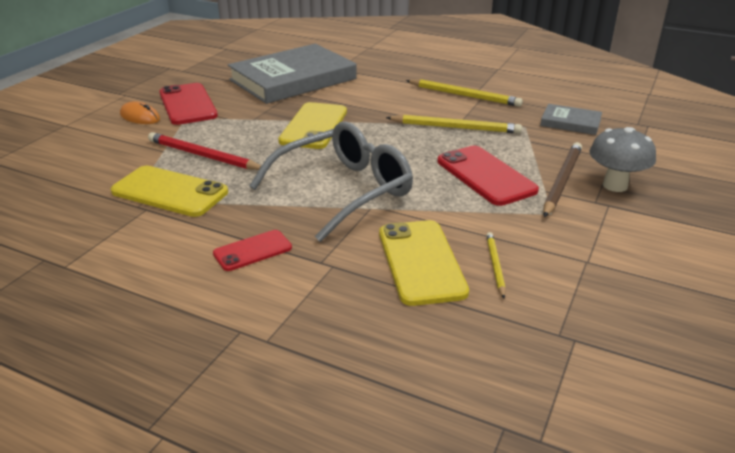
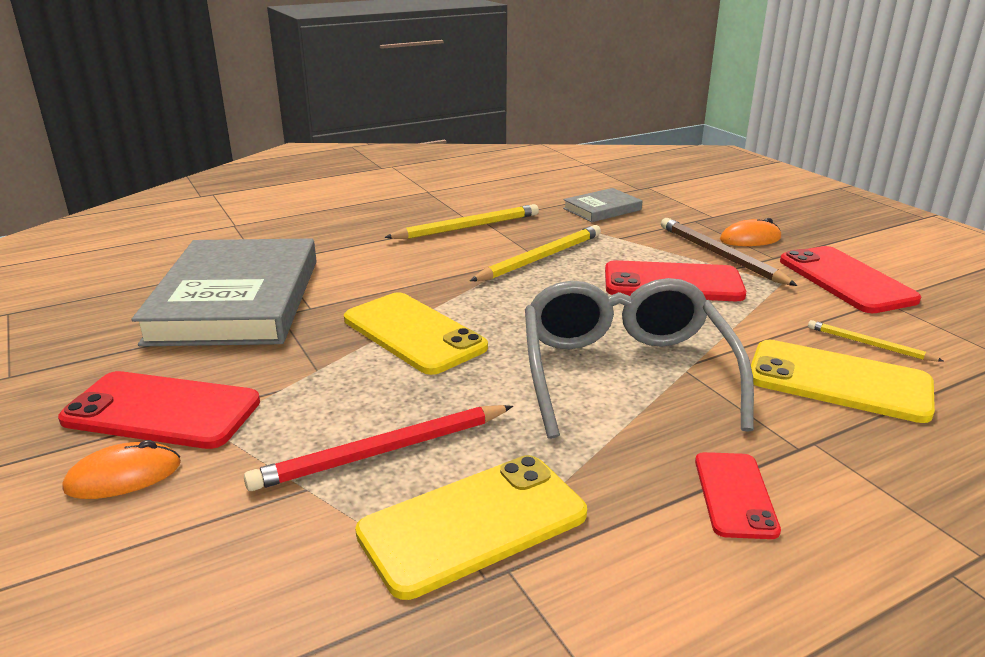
camera: 55 degrees left, 5 degrees down
grey mushroom [589,127,656,192] -> orange mouse [720,218,781,246]
none -> red phone [780,246,921,313]

